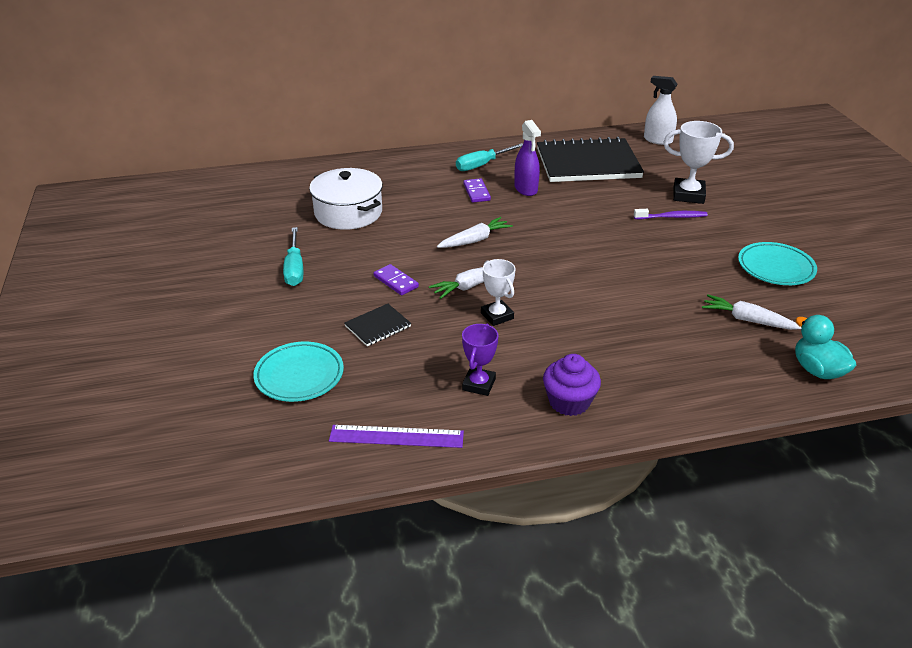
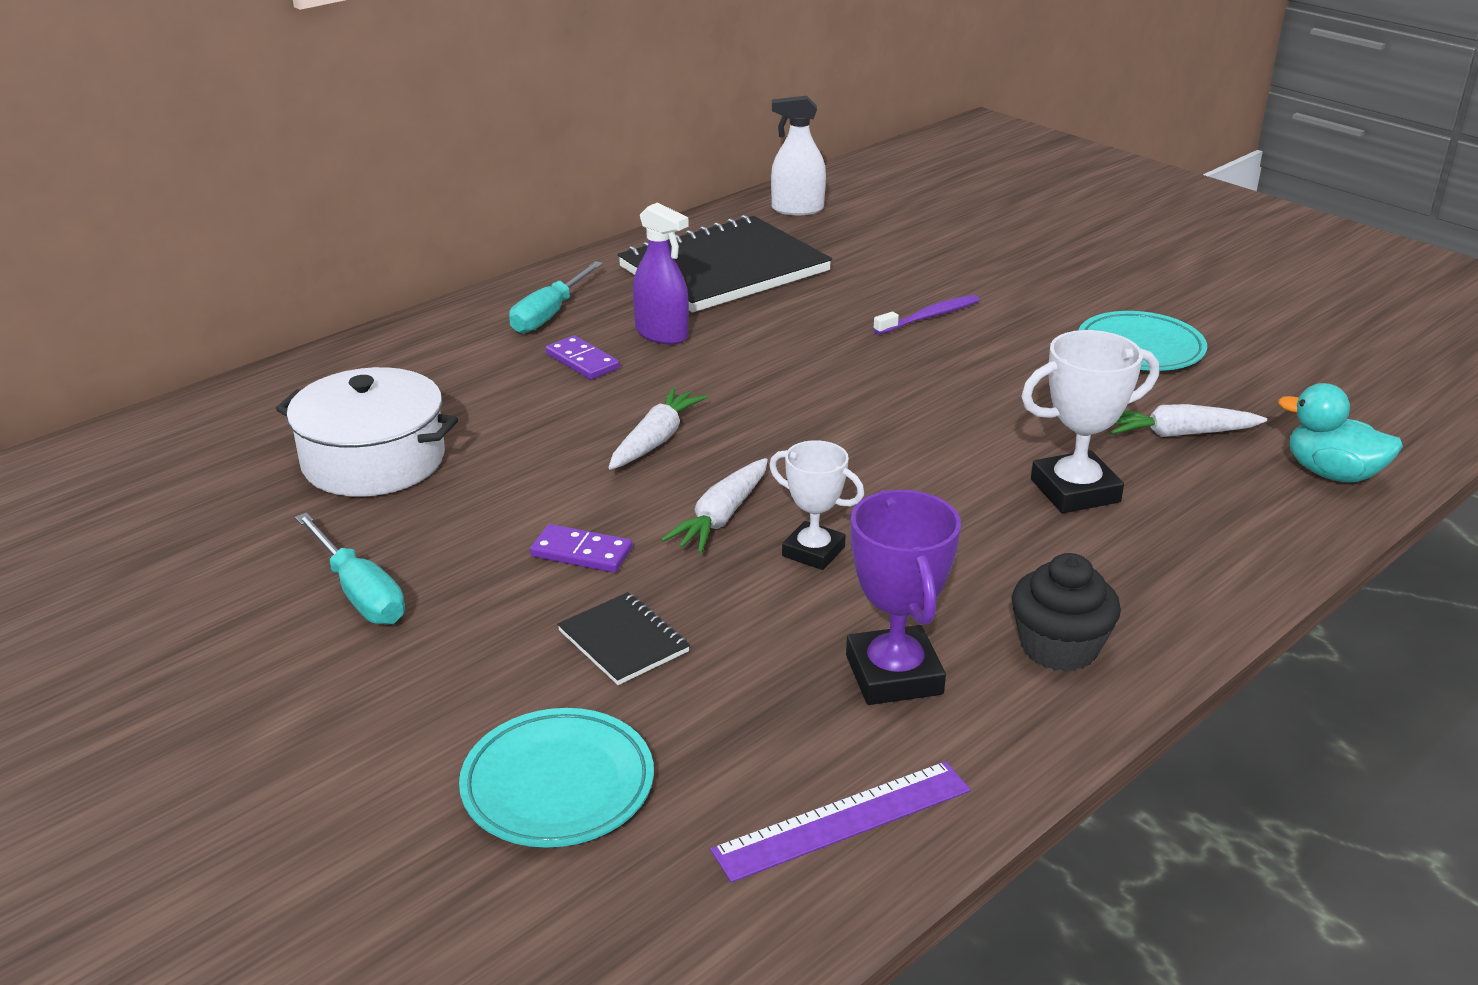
camera: 30 degrees left, 5 degrees down
black notebook [344,304,411,346] -> black notebook turned 60 degrees counterclockwise [557,592,690,685]
purple trophy [462,324,498,396] -> purple trophy [846,490,961,705], size x1.50
purple cupcake [543,354,601,416] -> black cupcake [1012,553,1121,672]
white trophy [663,121,734,204] -> white trophy moved to [1021,330,1159,513]

